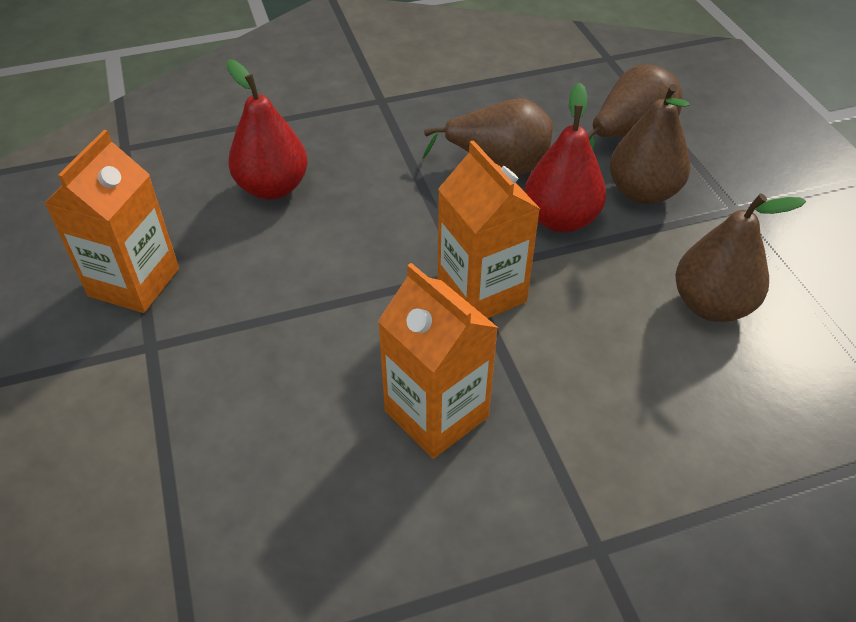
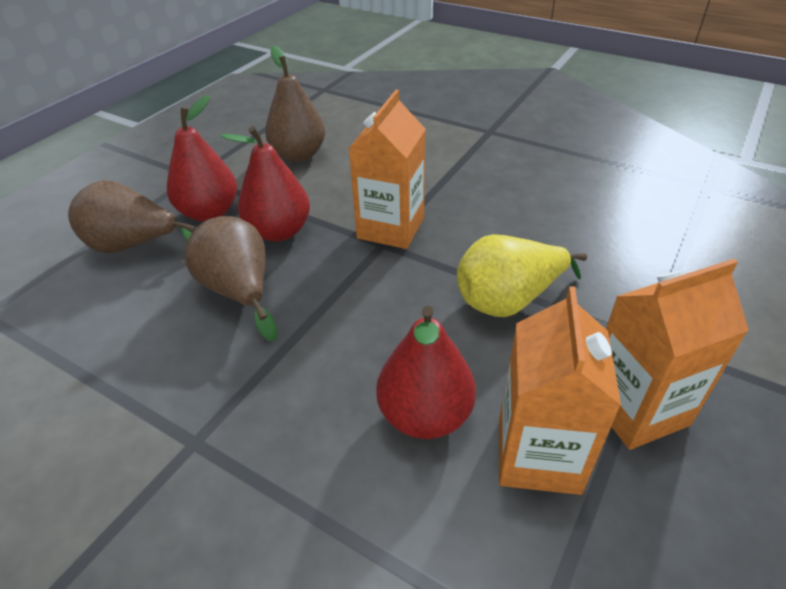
camera: 130 degrees left, 5 degrees down
orange carton [378,263,498,459] -> orange carton moved to [499,286,621,495]
brown pear [610,84,691,204] -> red pear [167,95,237,222]
none -> yellow pear [457,235,587,317]

